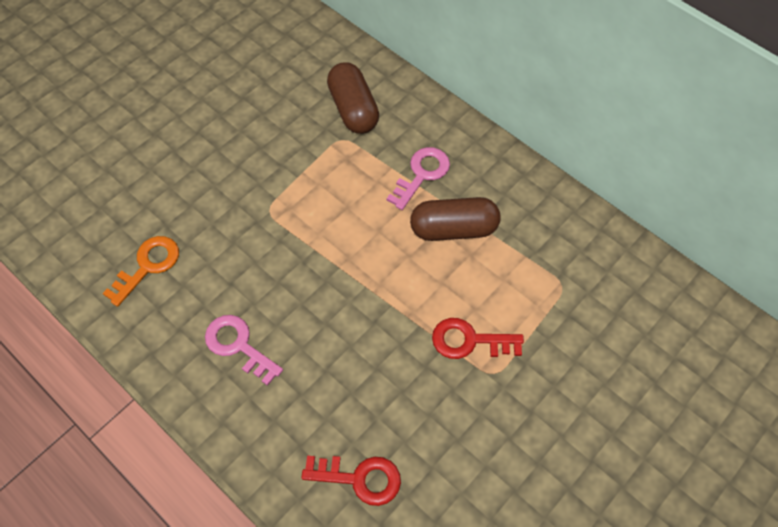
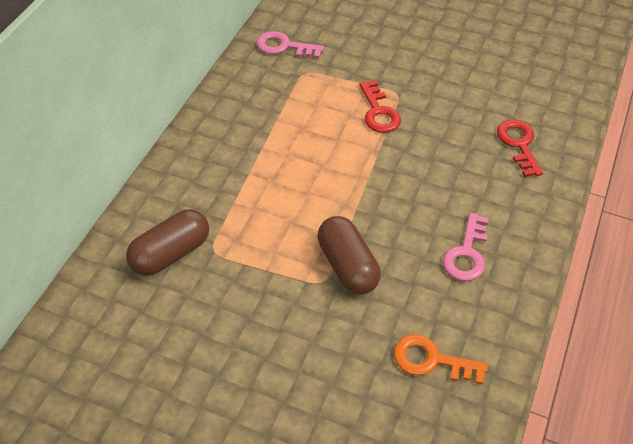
camera: 110 degrees left, 10 degrees down
pink key [387,147,450,210] -> pink key moved to [256,31,324,58]
brown capsule [410,197,501,241] -> brown capsule moved to [318,216,381,295]

